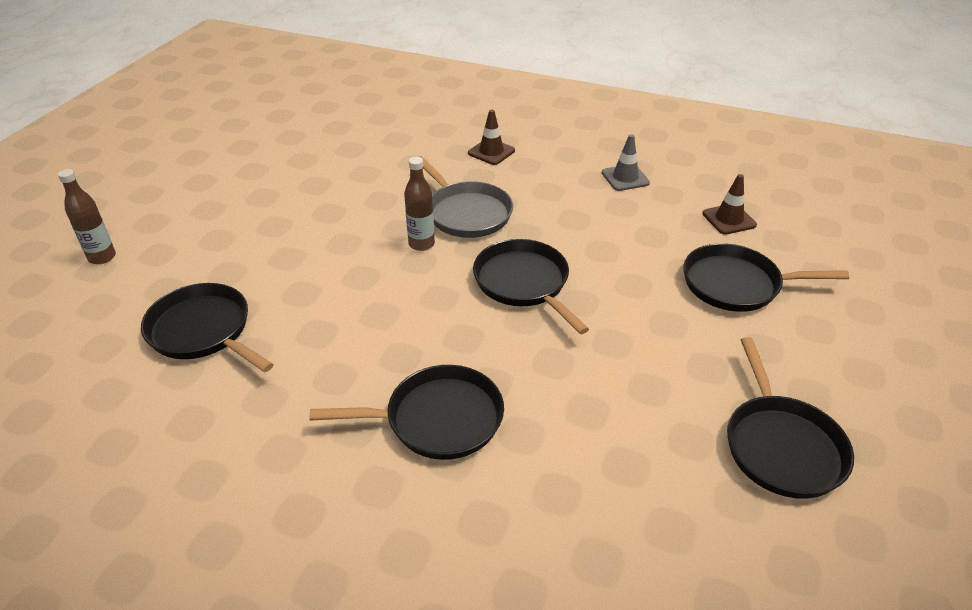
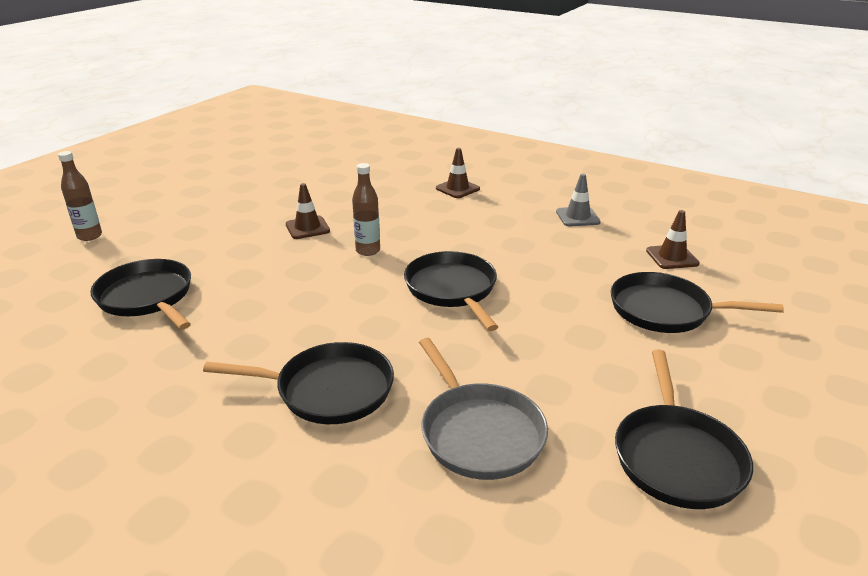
camera: 10 degrees right, 10 degrees down
grey pan [417,156,513,238] -> grey pan moved to [419,338,548,480]
none -> brown traffic cone [286,183,330,239]

